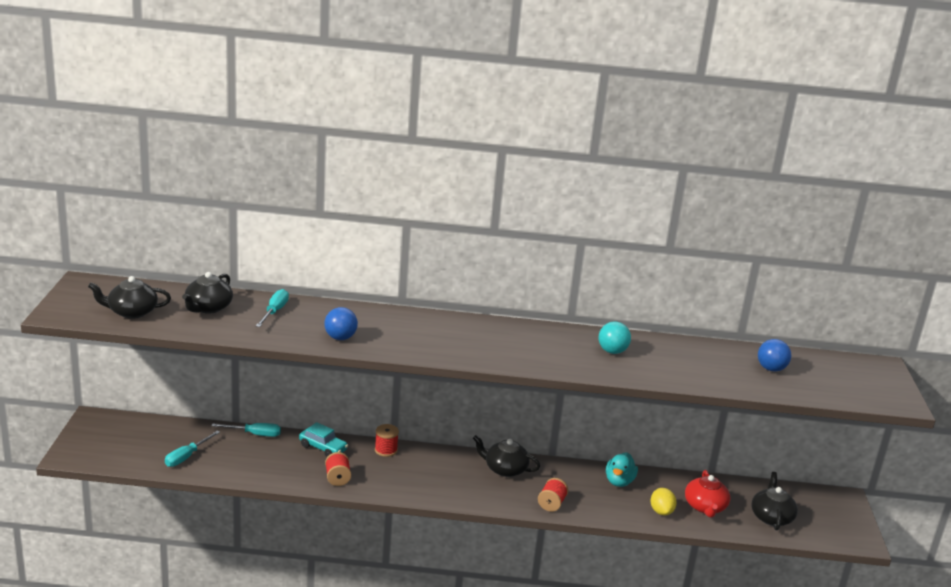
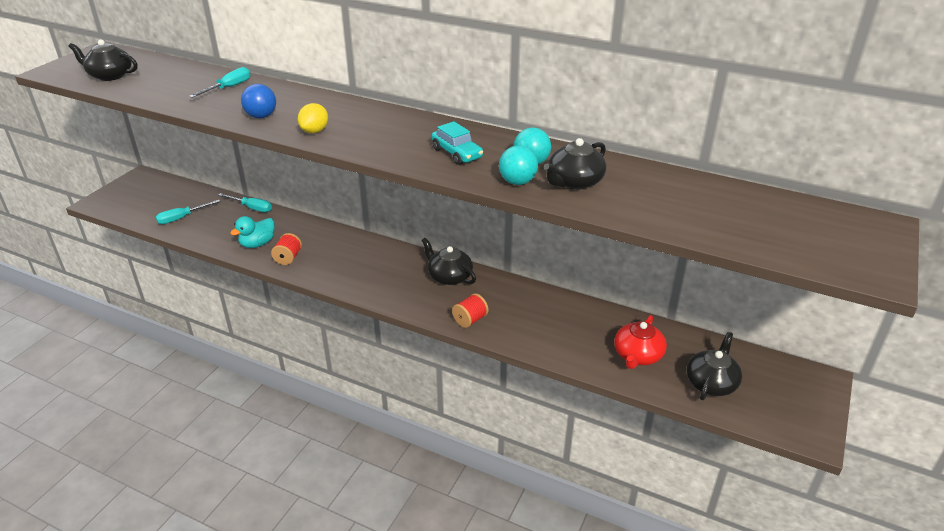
camera: 25 degrees right, 10 degrees up
black teapot [182,272,233,314] -> black teapot moved to [544,138,606,190]
turquoise car [299,422,348,457] -> turquoise car moved to [431,121,483,165]
red spool [375,424,399,457] -> none
turquoise duck [606,452,638,487] -> turquoise duck moved to [230,216,274,248]
yellow lemon [650,488,677,516] -> yellow lemon moved to [298,103,328,133]
blue ball [758,339,791,371] -> none
none -> turquoise ball [499,145,538,185]

